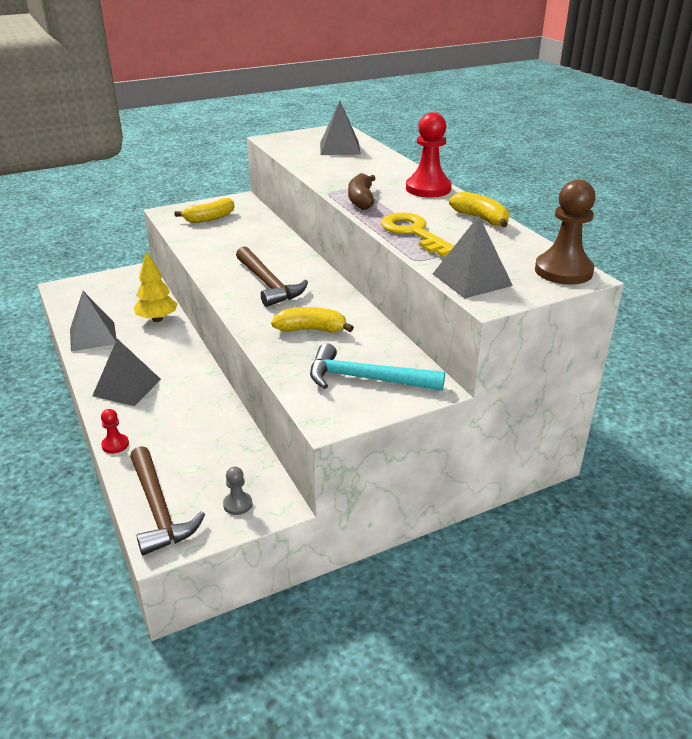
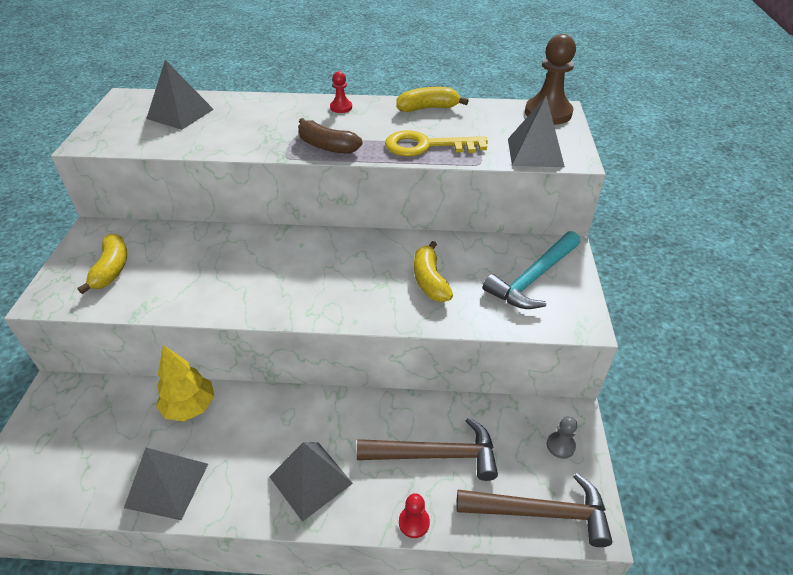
camera: 60 degrees left, 10 degrees up
brown hammer [236,246,308,307] -> brown hammer moved to [357,417,498,481]
yellow banana [271,307,354,333] -> yellow banana turned 45 degrees counterclockwise [414,241,453,302]
red pawn [406,112,452,198] -> red pawn [330,71,352,113], size x0.49

